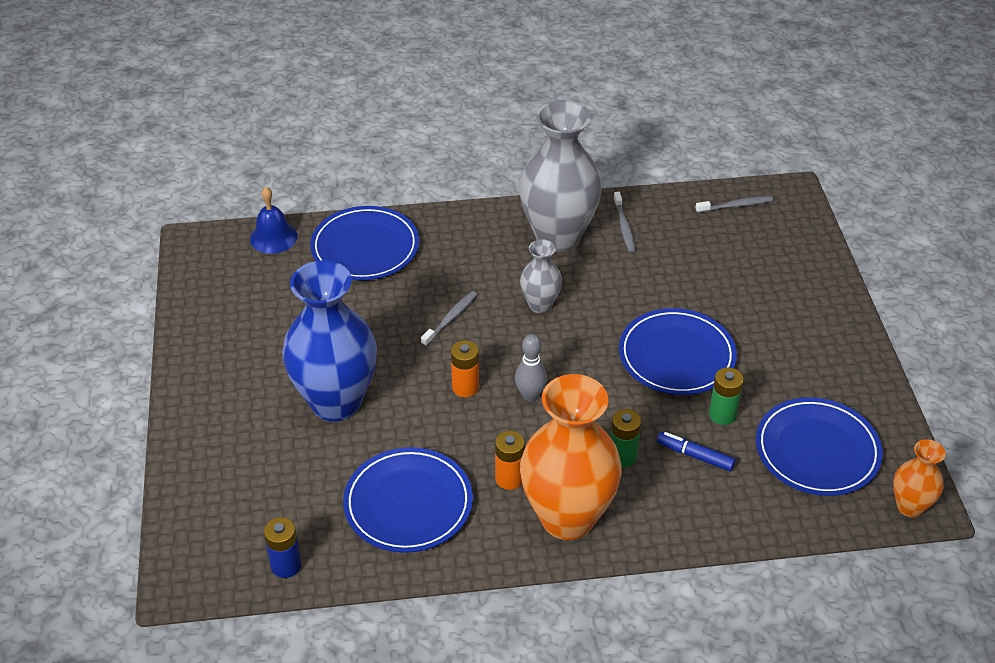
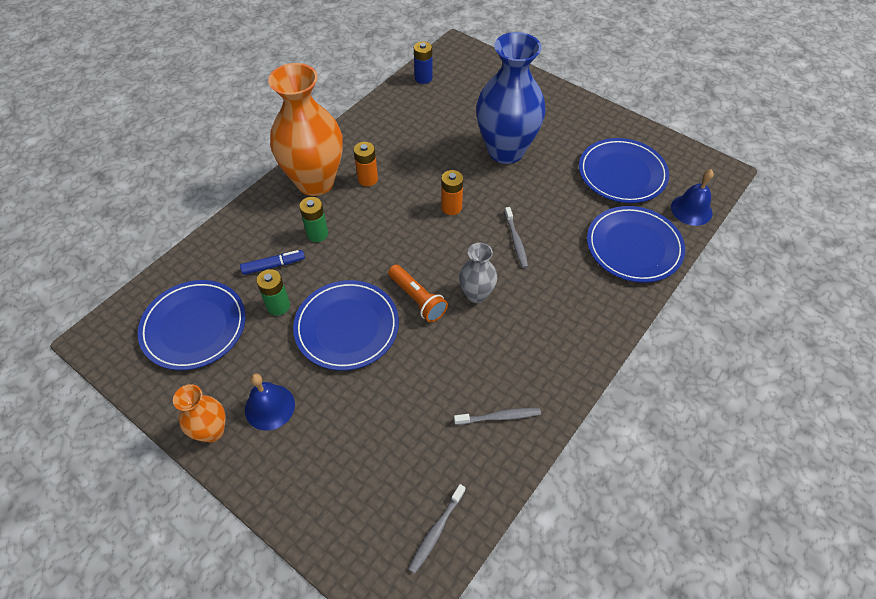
camera: 135 degrees right, 10 degrees up
blue plate [343,447,473,553] -> blue plate moved to [579,138,669,203]
grey bowling pin [515,334,547,401] -> none
grey vase [519,100,602,252] -> none
grey toothbrush [613,192,635,252] -> grey toothbrush turned 135 degrees clockwise [454,408,541,425]
orange vase [893,439,946,517] -> orange vase moved to [173,384,226,443]
none -> blue bell [245,373,295,431]
none -> orange flashlight [388,265,448,322]

